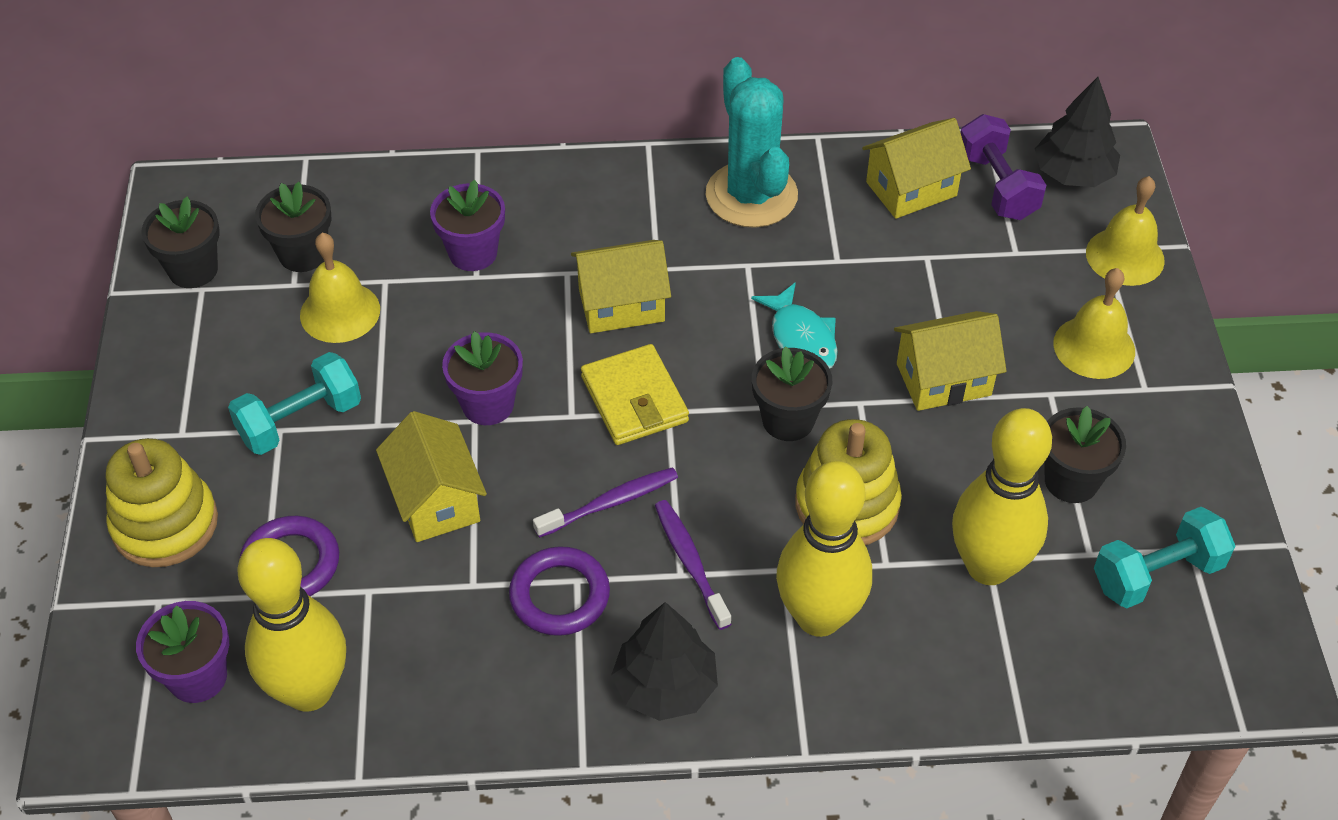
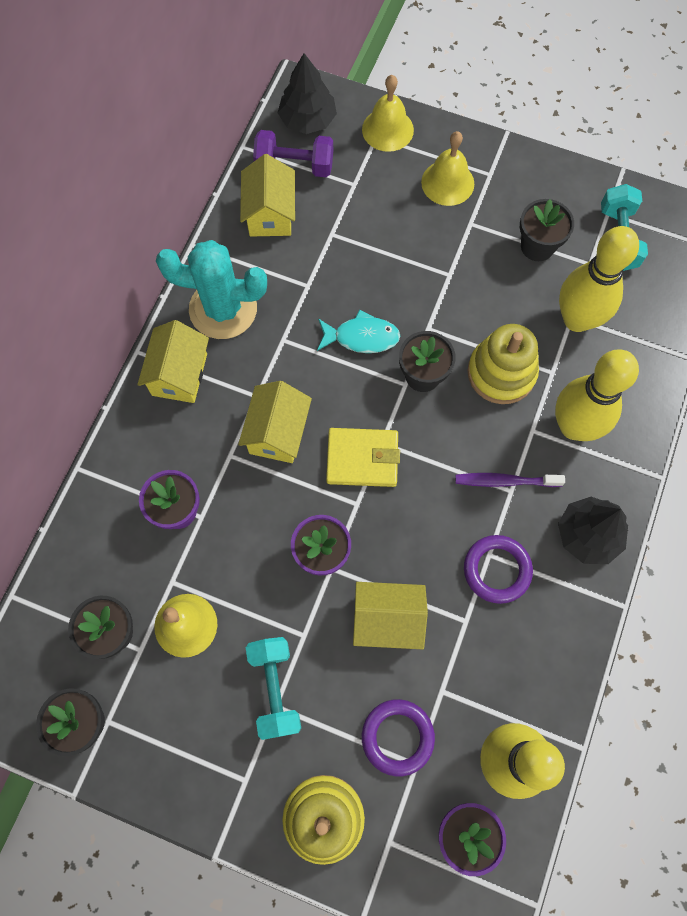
camera: 65 degrees left, 20 degrees up
purple toothbrush [533,467,678,538] -> none
yellow house [894,311,1006,411] -> yellow house moved to [137,320,209,403]

